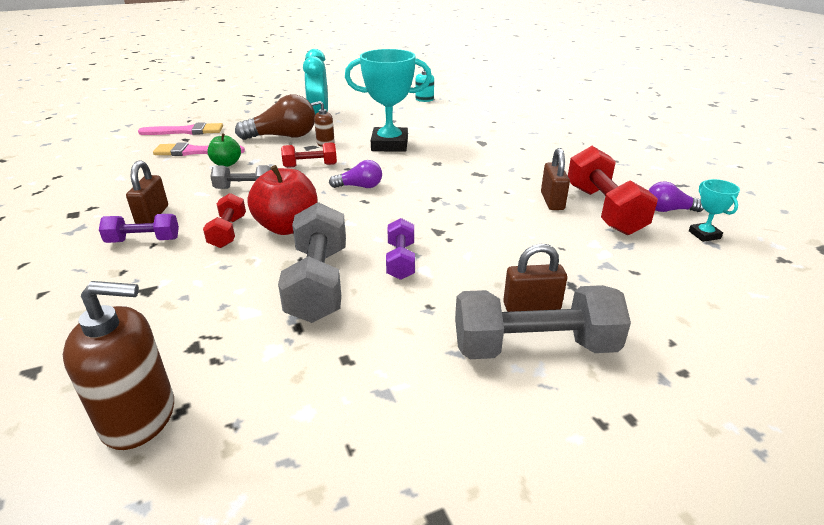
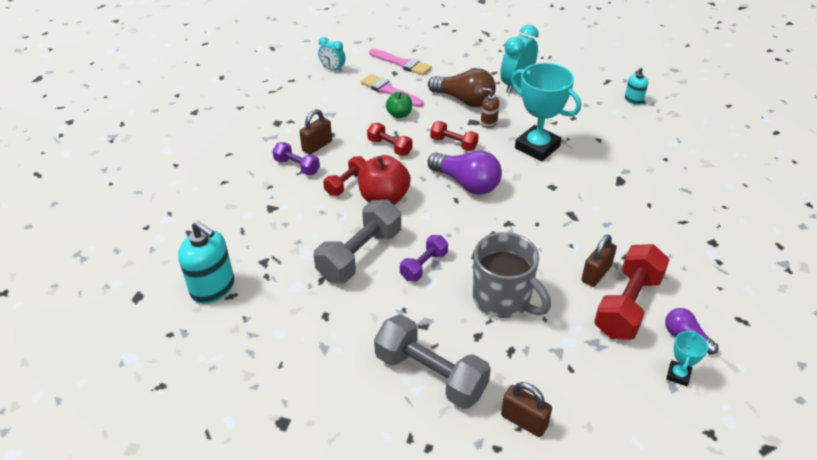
camera: 40 degrees right, 10 degrees up
brown soap dispenser [63,281,174,450] -> turquoise soap dispenser [178,221,234,304]
grey dumbbell [210,165,271,189] -> red dumbbell [367,123,413,156]
purple light bulb [329,160,382,188] -> purple light bulb [428,151,502,195], size x1.78
brown padlock [503,244,567,312] -> brown padlock moved to [501,382,552,437]
none -> turquoise clock [318,37,346,72]
none -> grey mug [473,232,551,318]

